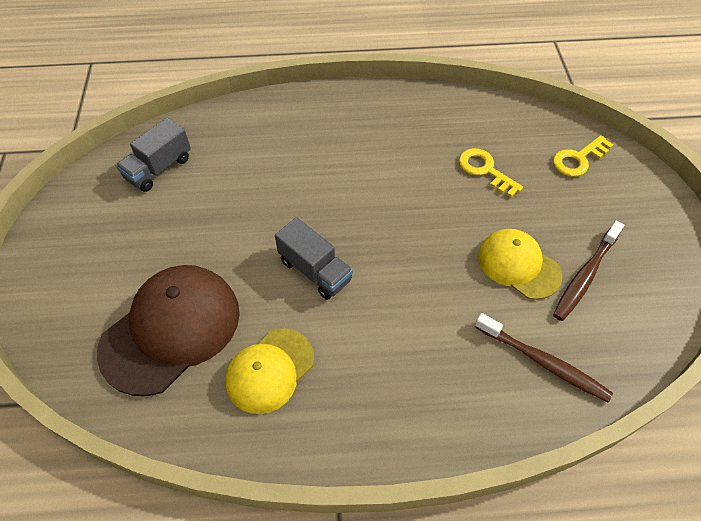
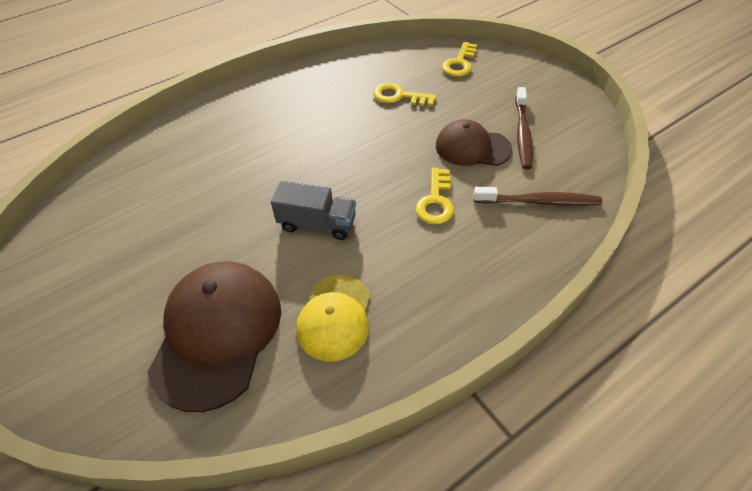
camera: 30 degrees left, 5 degrees down
grey truck [116,118,191,192] -> none
yellow cap [478,229,562,300] -> brown cap [436,119,512,166]
none -> yellow key [416,168,454,224]

